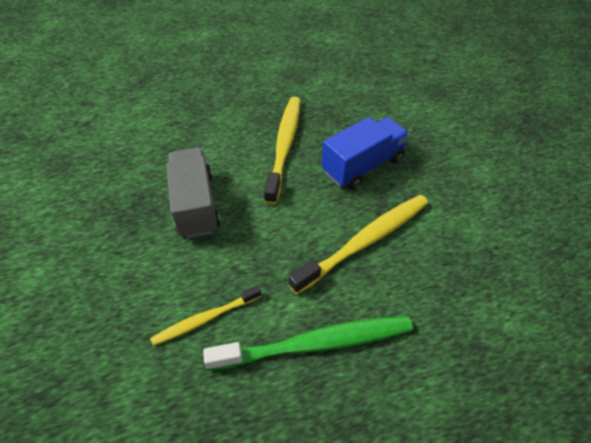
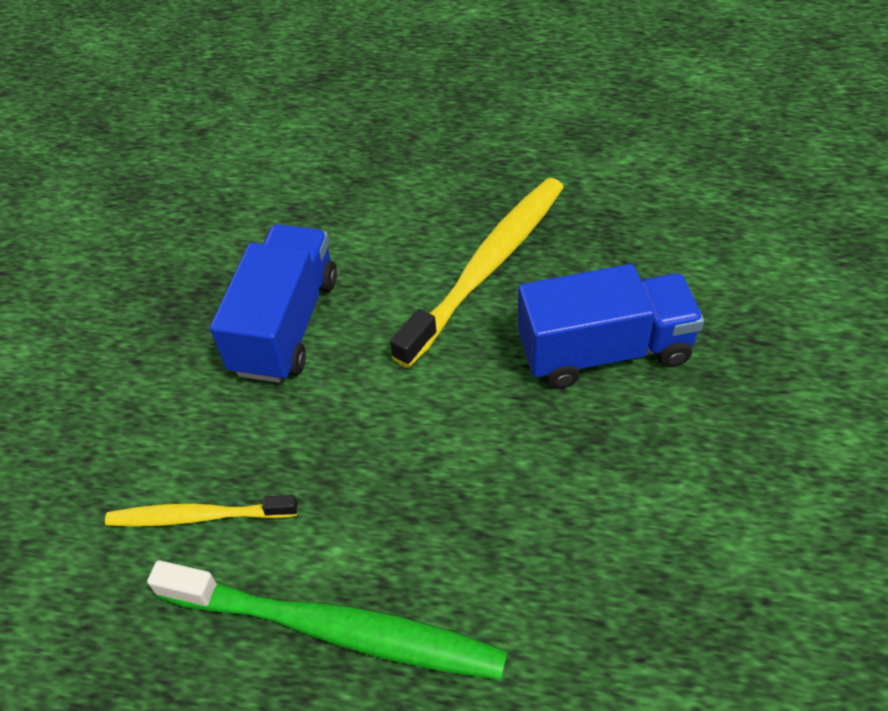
camera: 30 degrees right, 0 degrees up
grey truck [166,147,220,239] -> blue truck [210,224,337,383]
yellow toothbrush [288,195,428,294] -> none

